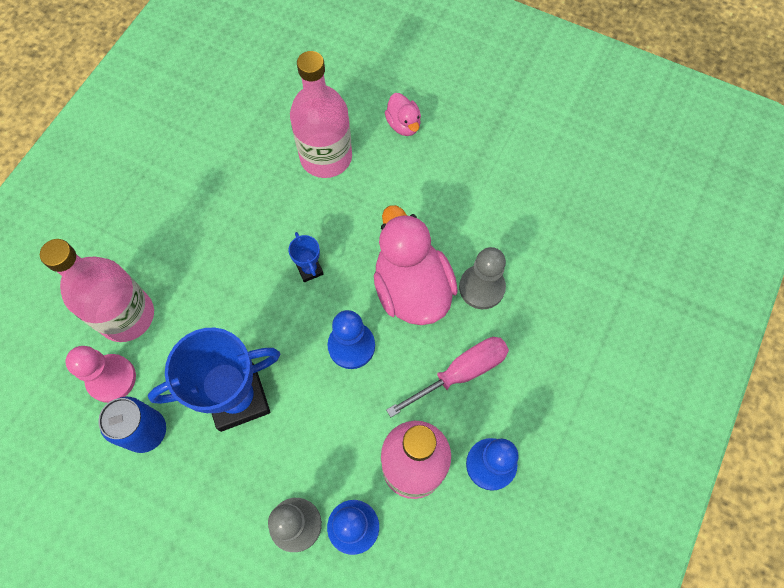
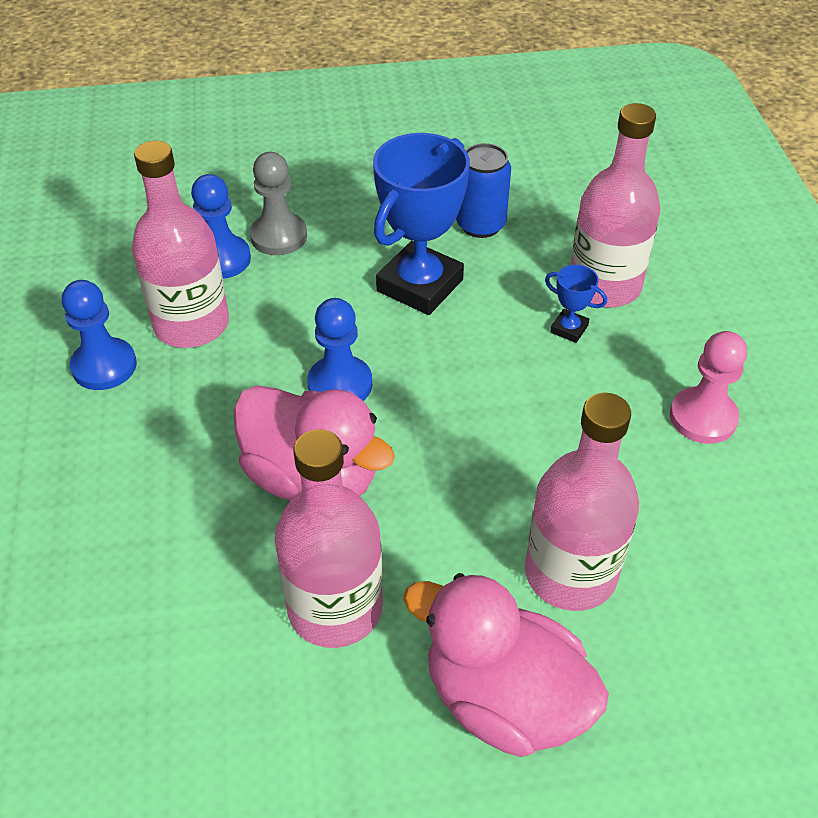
camera: 145 degrees right, 20 degrees down
pink pawn [65,346,136,403] -> pink pawn moved to [670,331,747,444]
blue trophy [288,232,324,282] -> blue trophy moved to [545,265,607,343]
pink duck [385,93,421,136] -> pink duck [403,573,609,757], size x2.06
pink screwdriver [386,337,509,417] -> none
grey pawn [459,247,506,309] -> none
none -> pink bottle [275,429,383,648]

